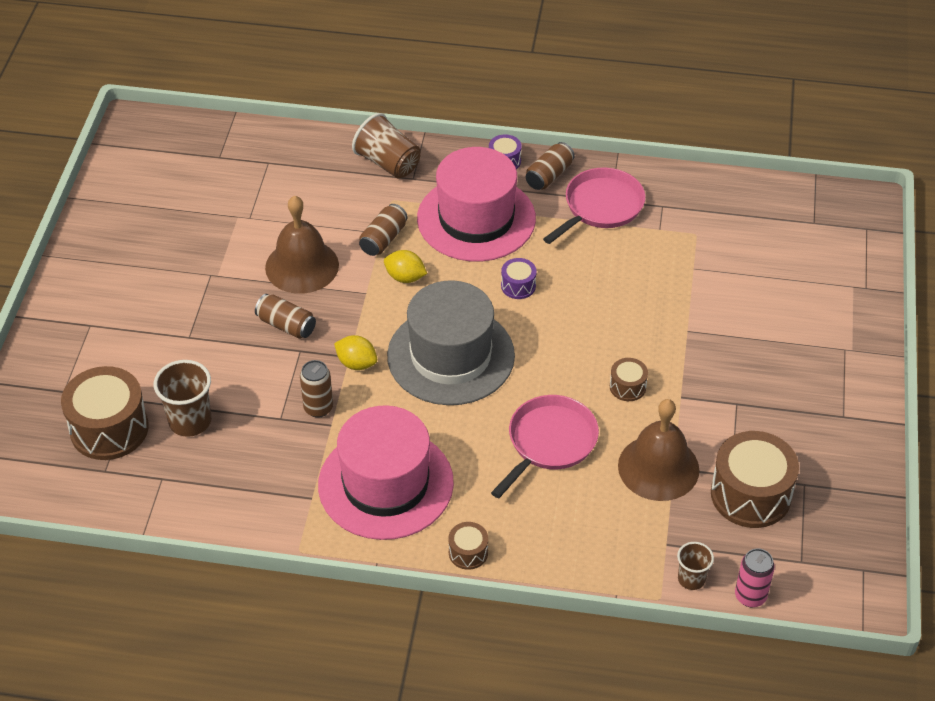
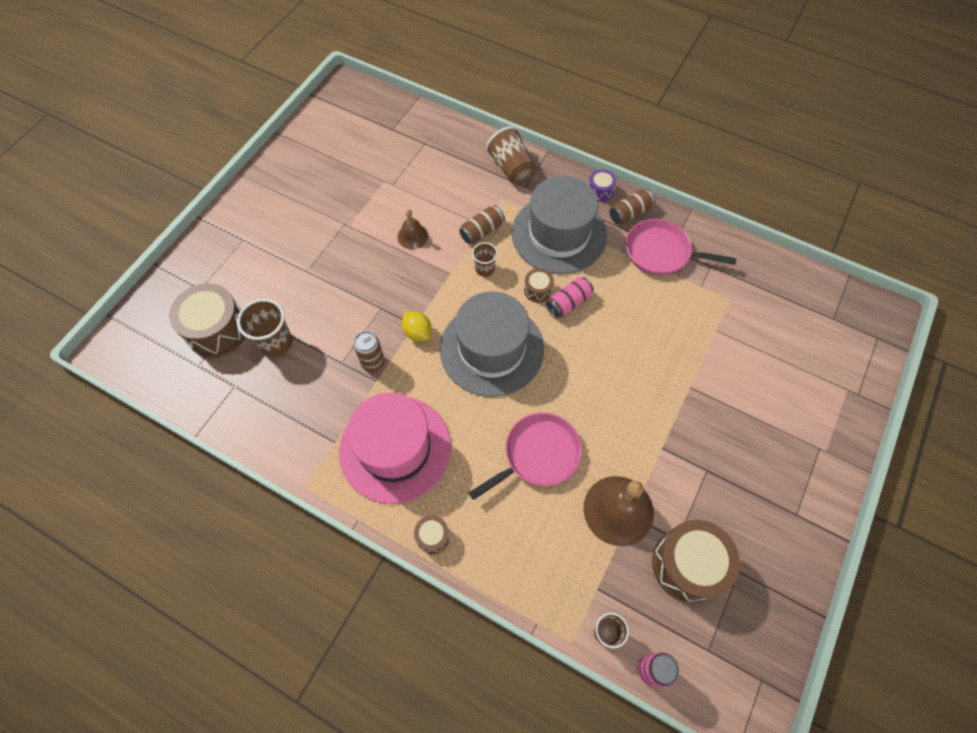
camera: 20 degrees right, 15 degrees up
brown can [255,294,316,339] -> none
brown bell [265,195,339,294] -> brown bell [397,209,428,249], size x0.54
yellow lemon [384,250,427,283] -> brown cup [472,242,498,277]
pink hat [417,147,536,262] -> grey hat [512,176,607,274]
purple drum [501,258,537,299] -> pink can [546,277,594,318]
pink pan [543,168,645,244] -> pink pan turned 135 degrees counterclockwise [626,219,737,275]
brown drum [610,358,648,401] -> brown drum moved to [524,268,554,303]

